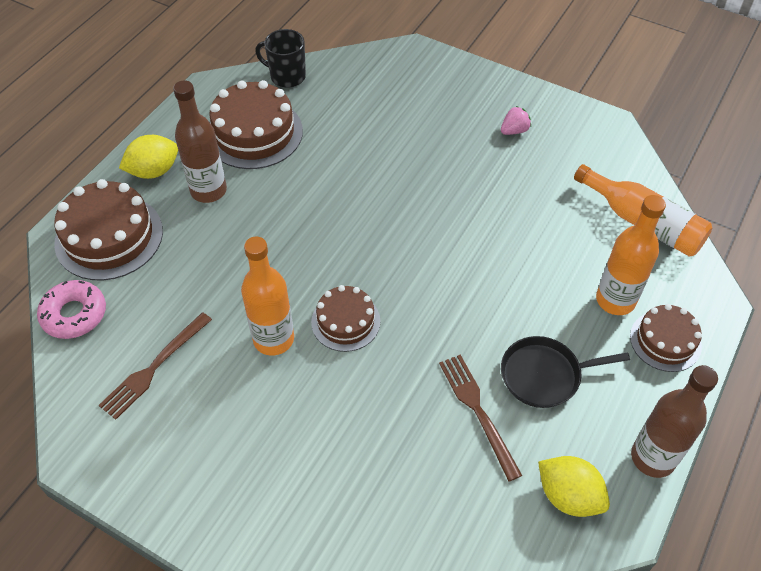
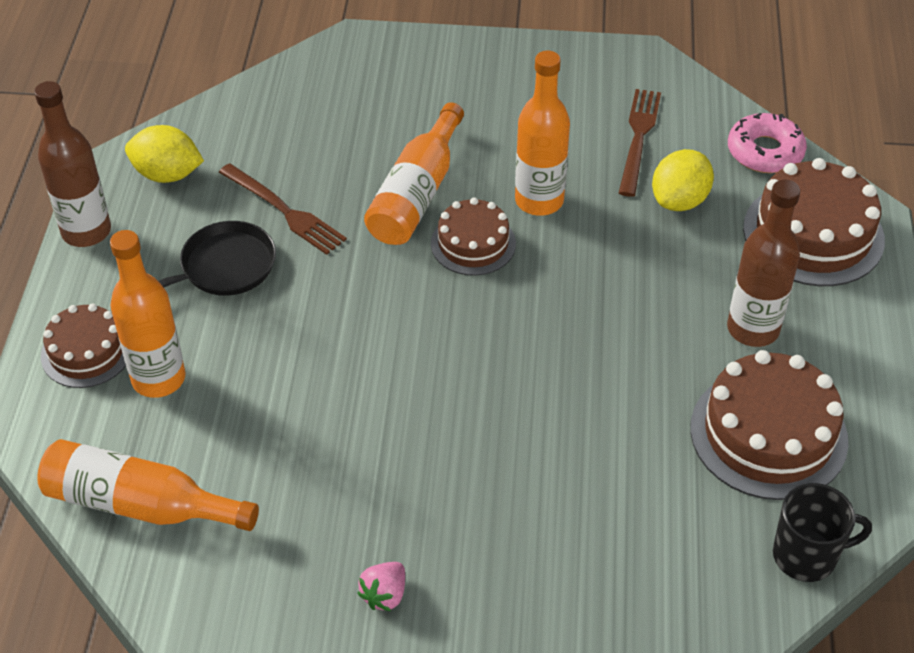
camera: 155 degrees right, 5 degrees down
yellow lemon [119,135,178,179] -> yellow lemon moved to [652,149,714,211]
none -> orange bottle [364,102,464,245]

